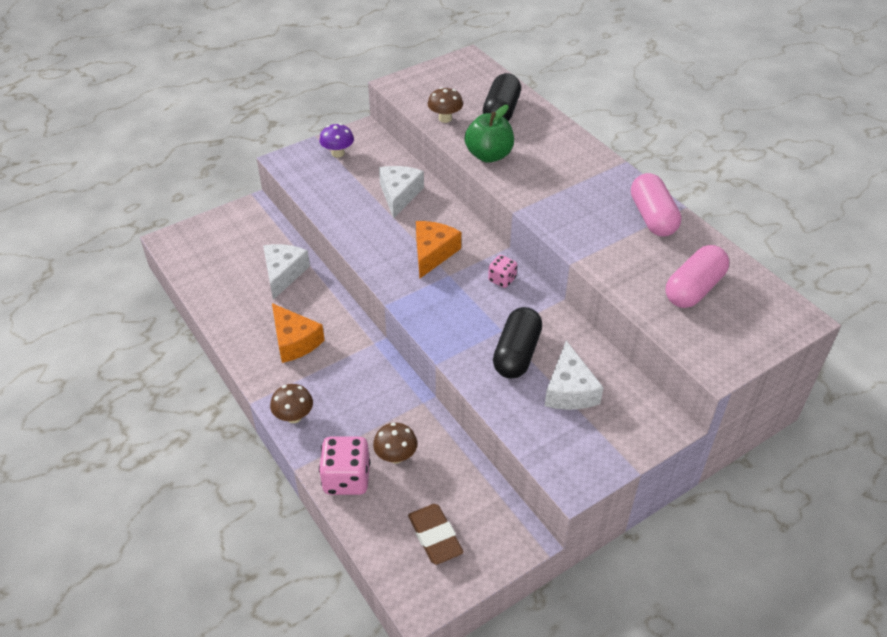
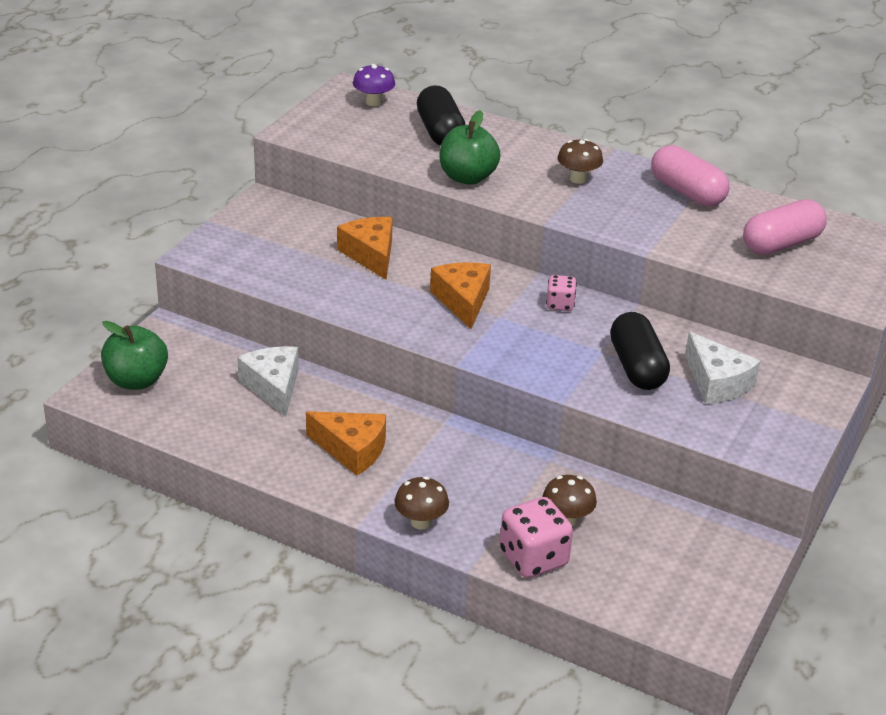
camera: 30 degrees left, 10 degrees down
purple mushroom [319,124,354,158] -> purple mushroom moved to [353,64,395,106]
white cheese [379,166,424,219] -> orange cheese [337,217,393,280]
brown eraser [408,504,464,565] -> none
brown mushroom [428,87,463,123] -> brown mushroom moved to [557,139,603,184]
pink capsule [665,245,729,308] -> pink capsule turned 45 degrees clockwise [743,199,827,255]
none -> green apple [101,321,168,390]

